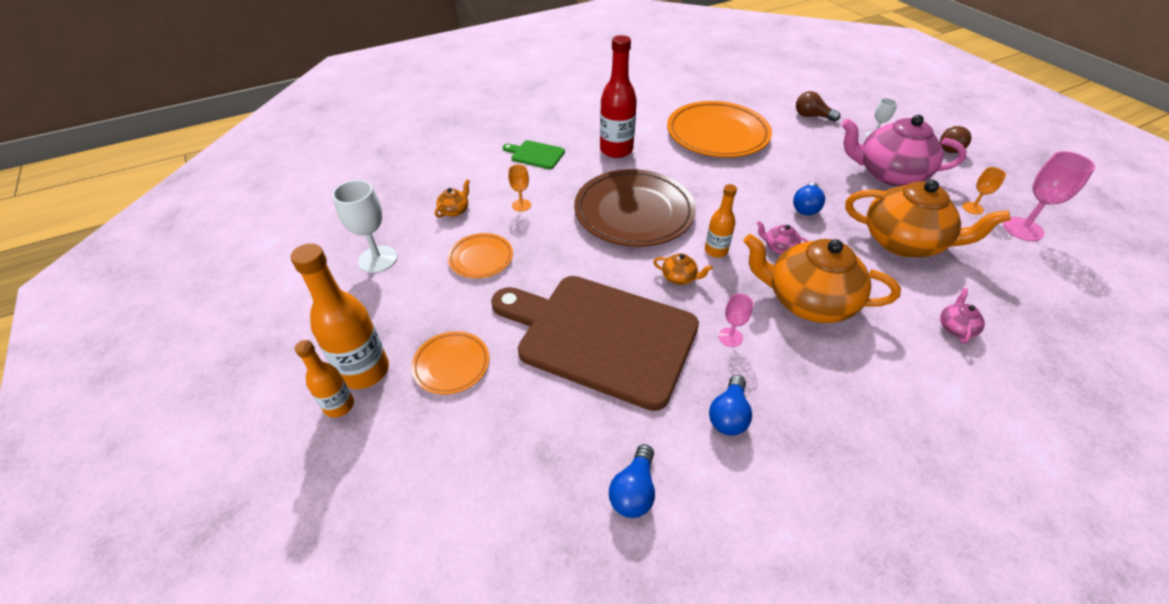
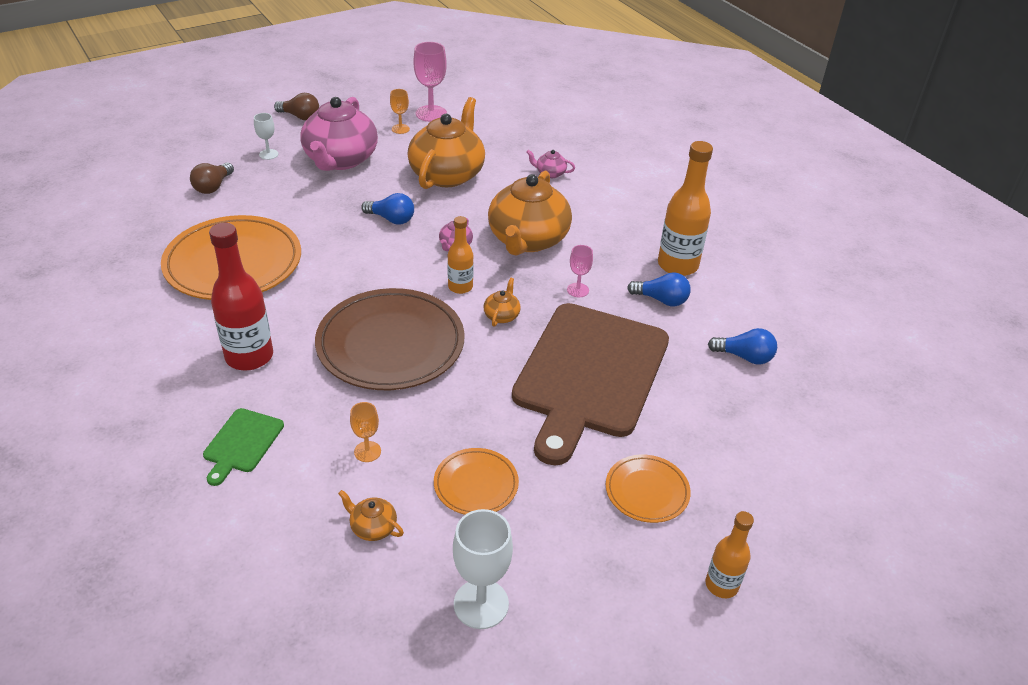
camera: 95 degrees left, 5 degrees down
orange bottle [291,243,389,389] -> orange bottle moved to [658,141,713,276]

